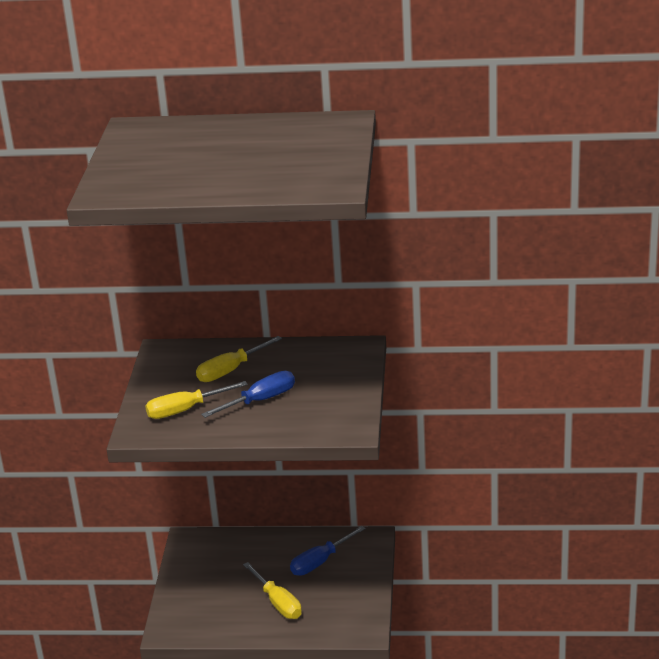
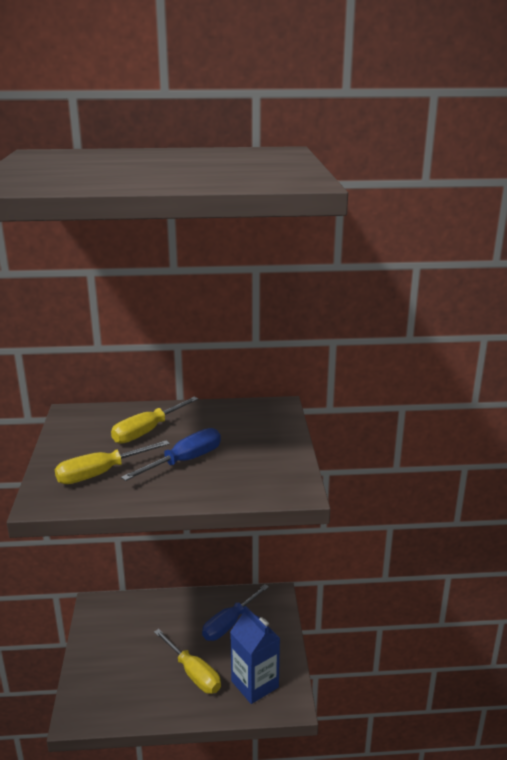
camera: 10 degrees left, 5 degrees down
none -> blue carton [230,606,280,704]

